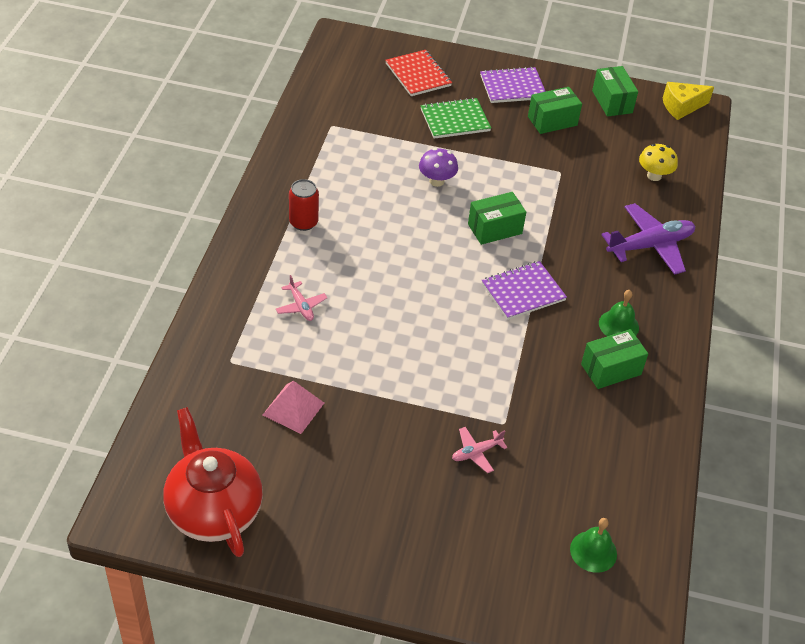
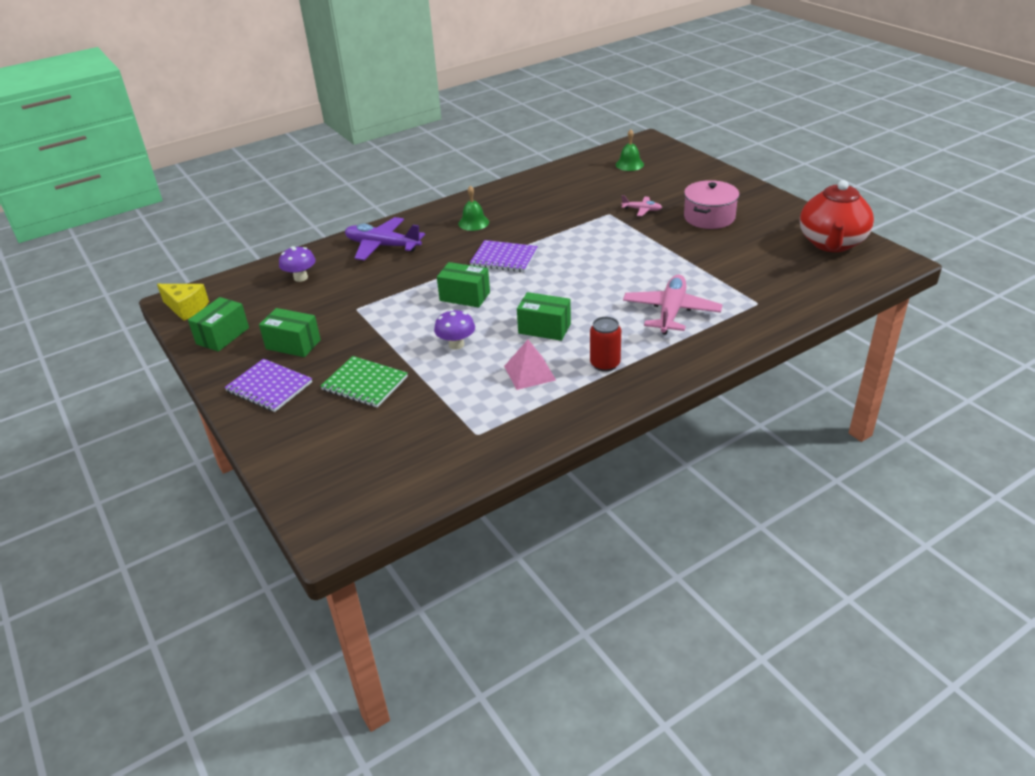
camera: 130 degrees left, 10 degrees down
pink pyramid [263,381,324,434] -> pink pyramid moved to [504,340,556,390]
pink plane [276,275,327,321] -> pink plane [623,275,722,335], size x2.01
red notebook [385,50,452,96] -> none
green box [581,329,648,389] -> green box moved to [517,292,571,341]
yellow mushroom [639,144,678,181] -> purple mushroom [279,246,316,282]
none -> pink pot [684,180,739,229]

